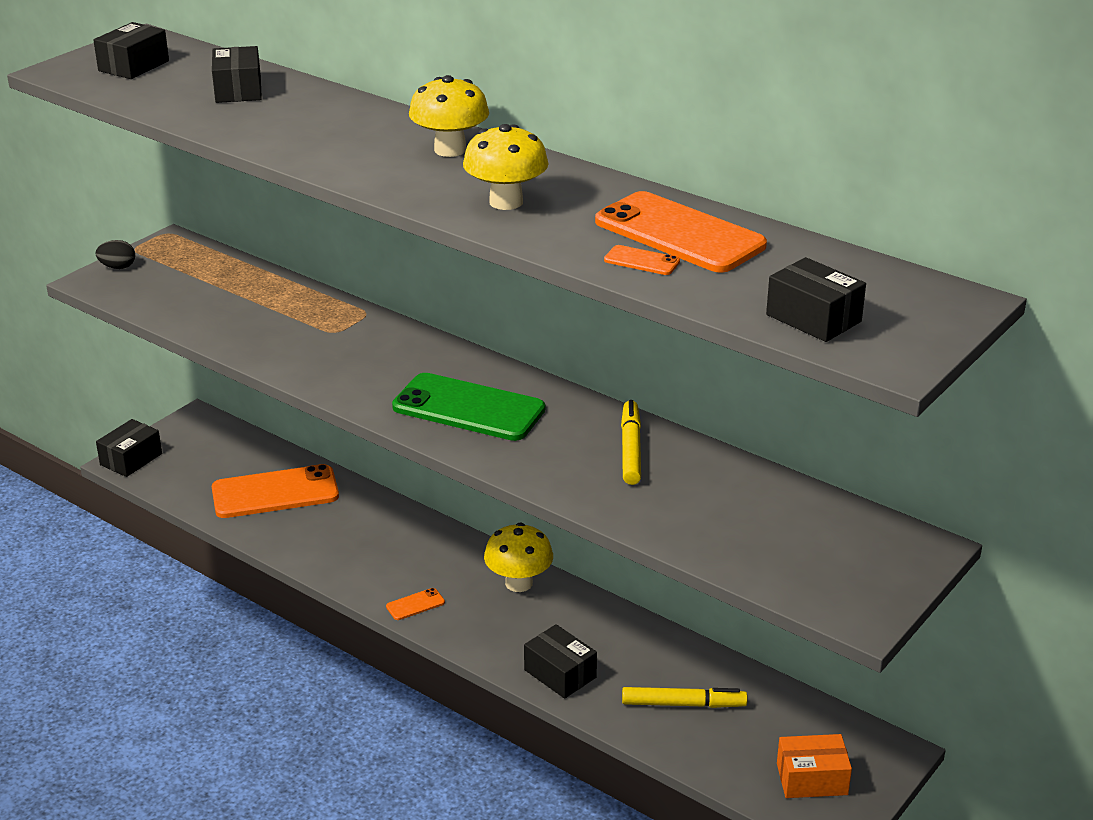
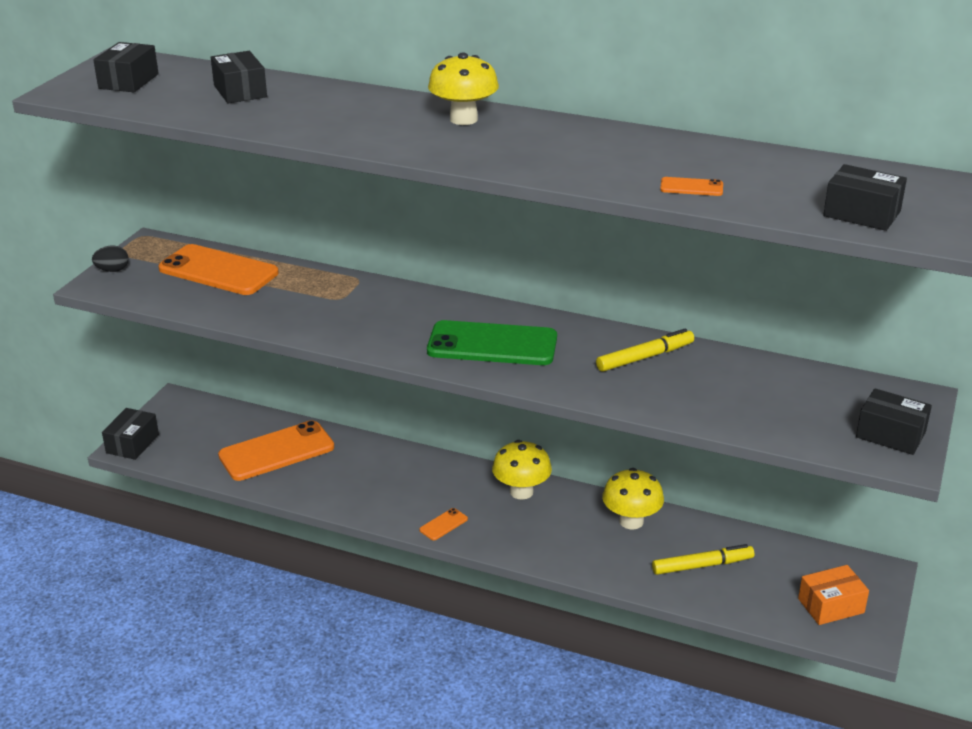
camera: 15 degrees left, 0 degrees up
yellow mushroom [463,124,548,210] -> yellow mushroom moved to [602,468,664,529]
black box [524,624,597,699] -> black box moved to [856,388,932,455]
orange phone [595,191,767,273] -> orange phone moved to [158,244,279,295]
yellow marker [621,400,641,485] -> yellow marker turned 75 degrees clockwise [596,328,694,372]

